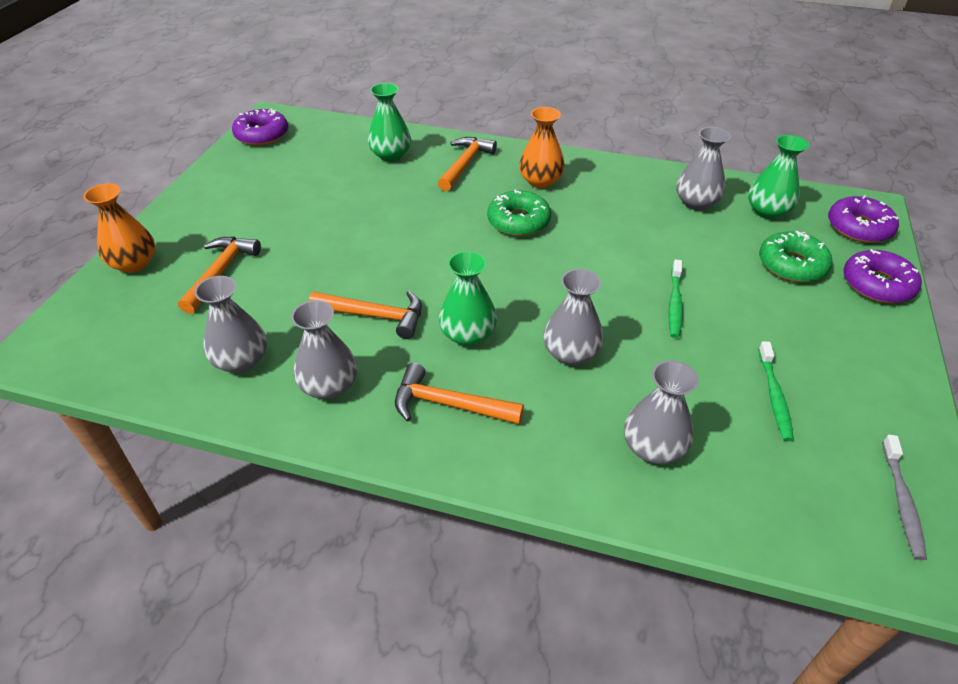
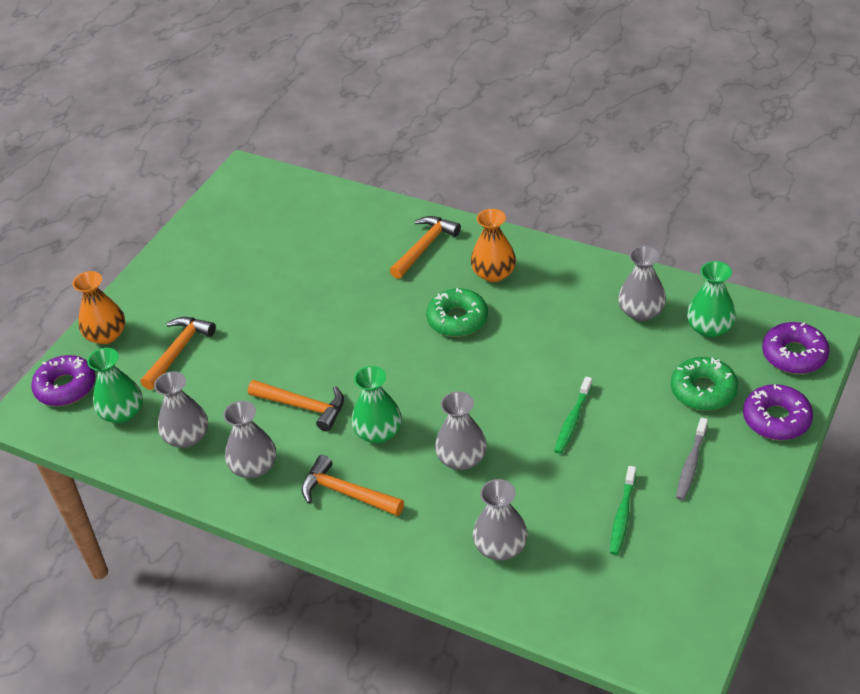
camera: 15 degrees right, 0 degrees up
purple donut [232,109,288,146] -> purple donut moved to [31,355,95,406]
green vase [368,83,411,162] -> green vase moved to [87,348,143,423]
grey toothbrush [882,435,927,560] -> grey toothbrush moved to [676,418,708,500]

